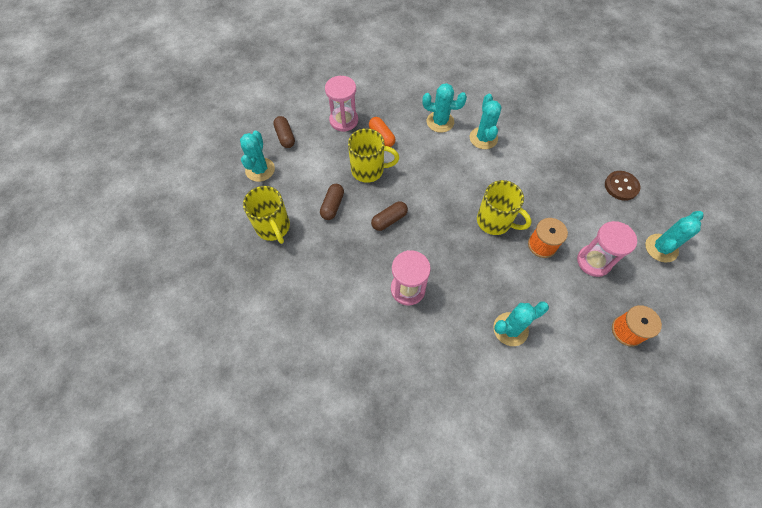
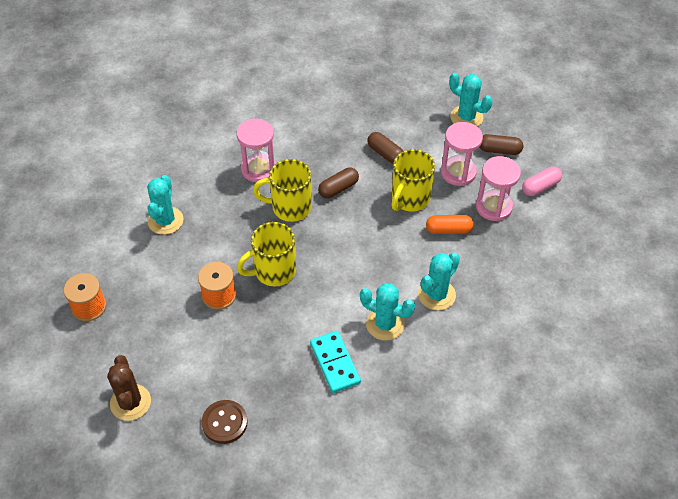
camera: 120 degrees right, 10 degrees down
yellow mug [243,186,290,244] -> yellow mug moved to [253,159,312,222]
brown capsule [371,201,408,231] -> brown capsule turned 60 degrees clockwise [318,167,359,198]
pink hourglass [577,221,637,277] -> pink hourglass moved to [441,122,483,186]
turquoise cactus [645,211,703,263] -> brown cactus [107,355,151,421]
none -> turquoise domino [310,331,361,393]
none -> pink capsule [522,166,562,196]

